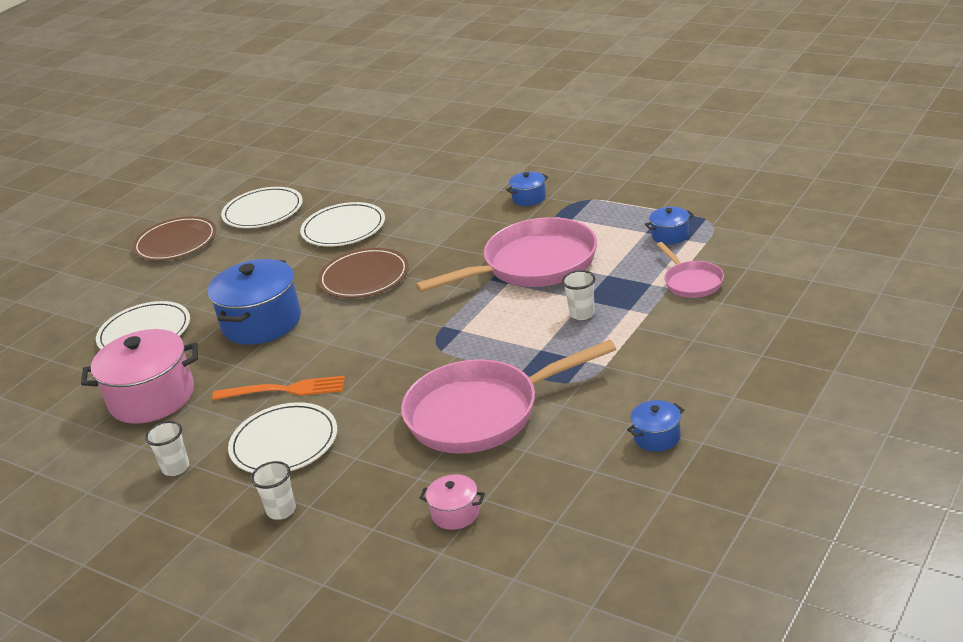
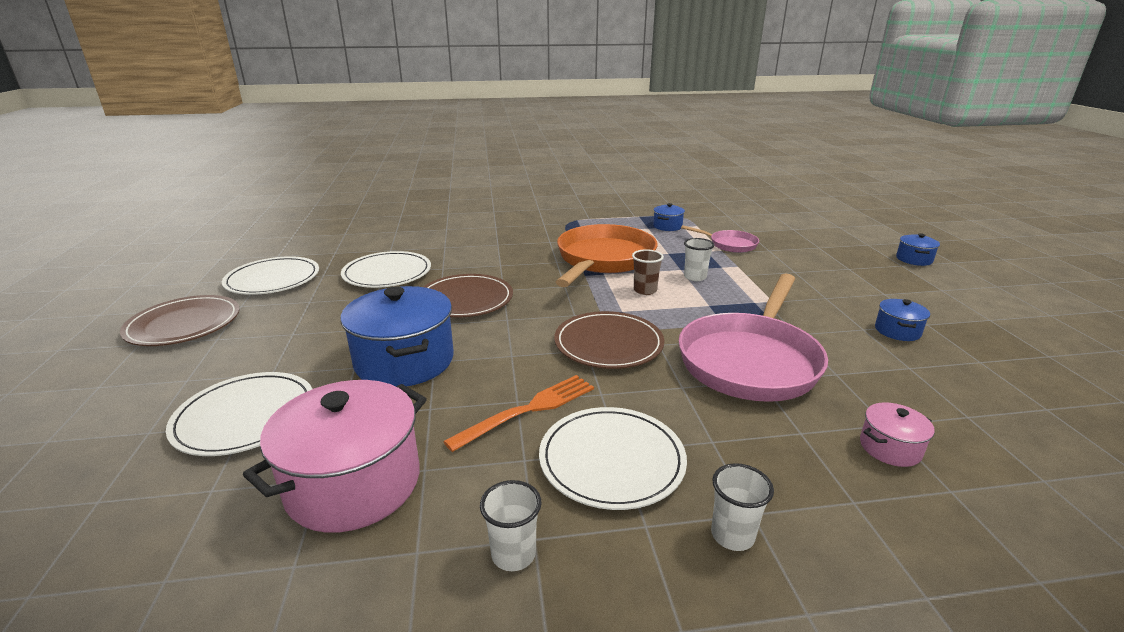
camera: 45 degrees left, 5 degrees down
pink pan [415,217,597,292] -> orange pan [556,224,658,287]
blue pot [506,172,549,206] -> blue pot moved to [896,233,940,266]
none -> brown plate [554,311,664,369]
none -> brown cup [632,249,664,295]

